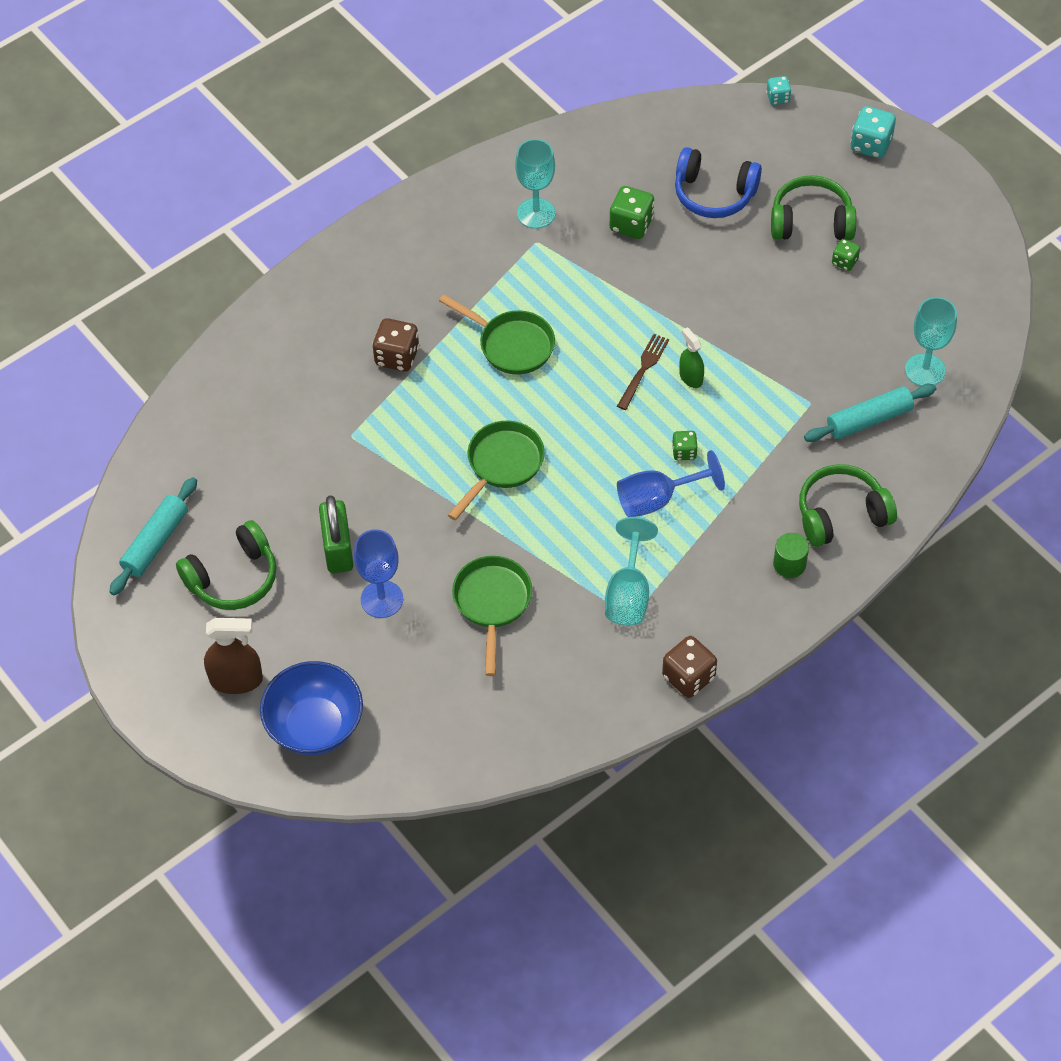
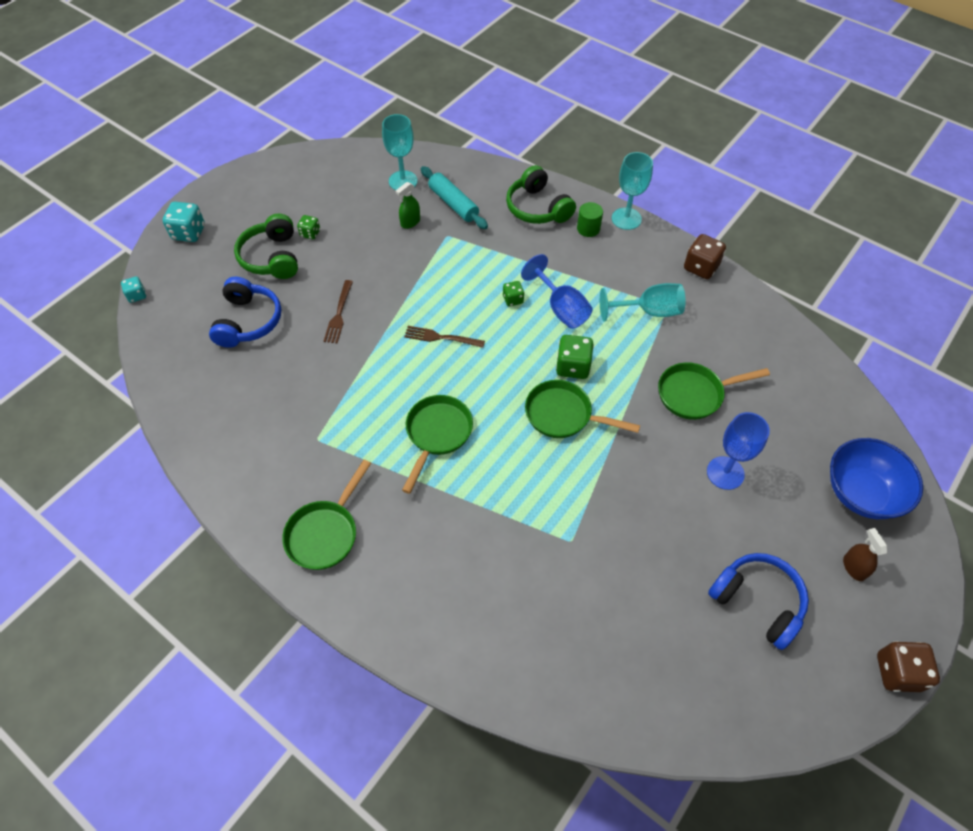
camera: 105 degrees left, 0 degrees up
turquoise rolling pin [109,477,197,595] -> none
green headphones [176,520,276,610] -> blue headphones [708,553,809,650]
brown spray bottle [204,618,263,694] -> brown spray bottle [843,528,887,581], size x0.62
green padlock [319,495,354,573] -> none
brown dice [372,318,419,372] -> brown dice moved to [877,641,940,692]
turquoise goblet [515,139,555,229] -> turquoise goblet moved to [612,152,653,230]
green dice [610,186,655,239] -> green dice moved to [556,335,594,379]
green spray bottle [679,327,704,388] -> green spray bottle moved to [396,182,420,229]
none -> green pan [282,459,371,570]
none -> brown fork [324,280,353,344]

